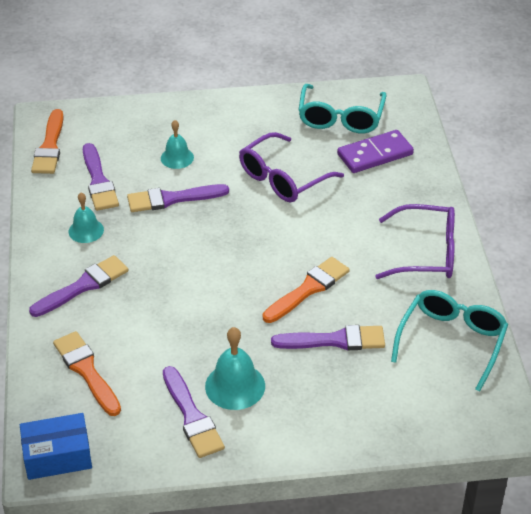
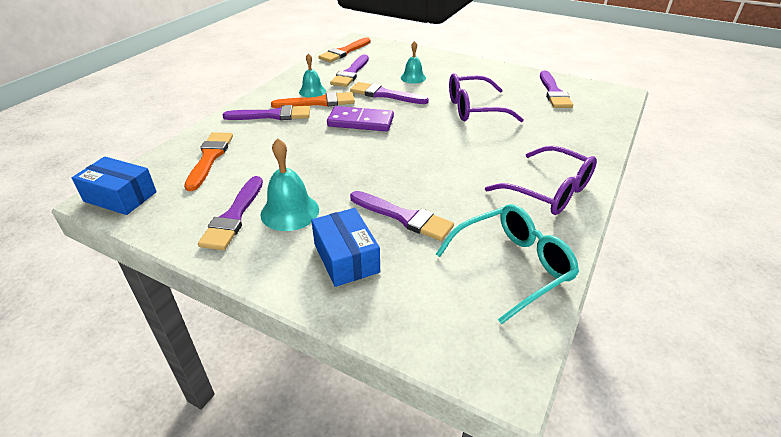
camera: 35 degrees right, 5 degrees down
orange brush [263,257,350,323] -> orange brush moved to [271,92,355,108]
turquoise glasses [298,84,386,133] -> purple brush [540,71,573,108]
purple domino [337,130,414,173] -> purple domino moved to [327,106,394,132]
none -> blue box [311,208,380,287]

